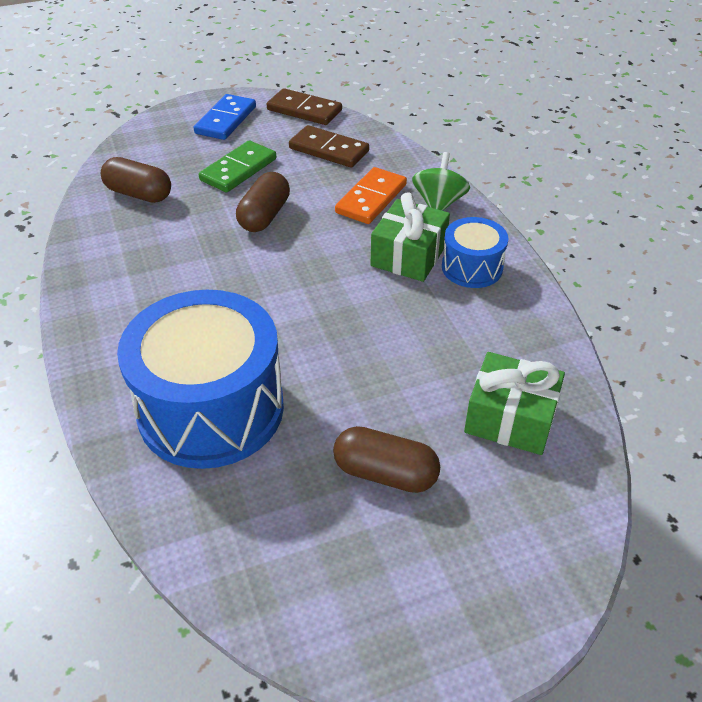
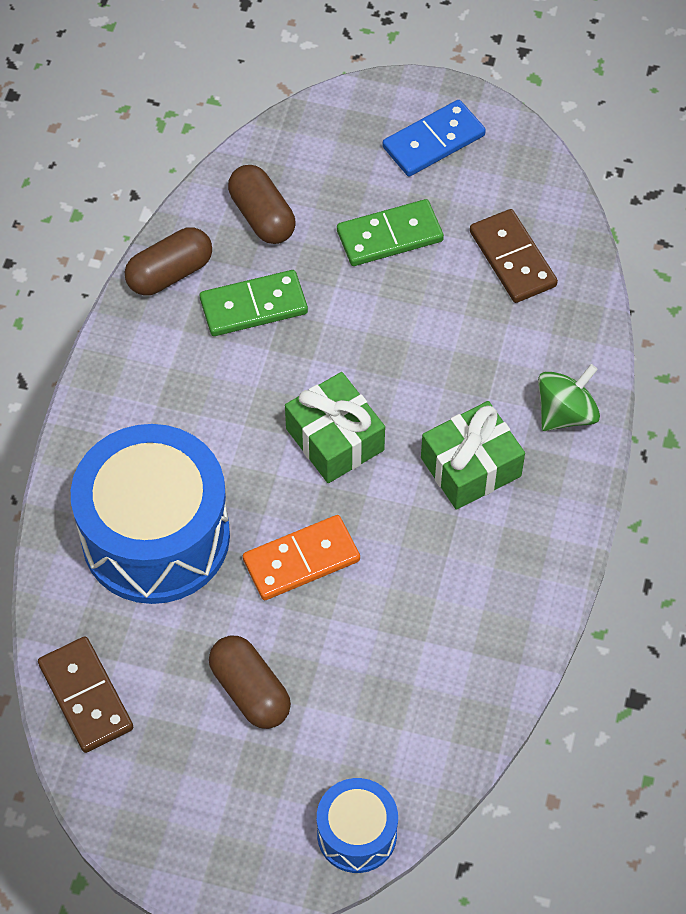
camera: 35 degrees right, 15 degrees up
brown capsule [236,172,290,232] -> brown capsule moved to [125,227,212,296]
brown domino [267,88,342,125] -> brown domino moved to [38,636,133,753]
orange domino [335,167,407,224] -> orange domino moved to [243,515,360,600]
blue drum [442,217,508,288] -> blue drum moved to [317,778,398,873]
green gift [464,352,565,455] -> green gift moved to [285,372,385,483]
none -> green domino [200,270,308,336]

